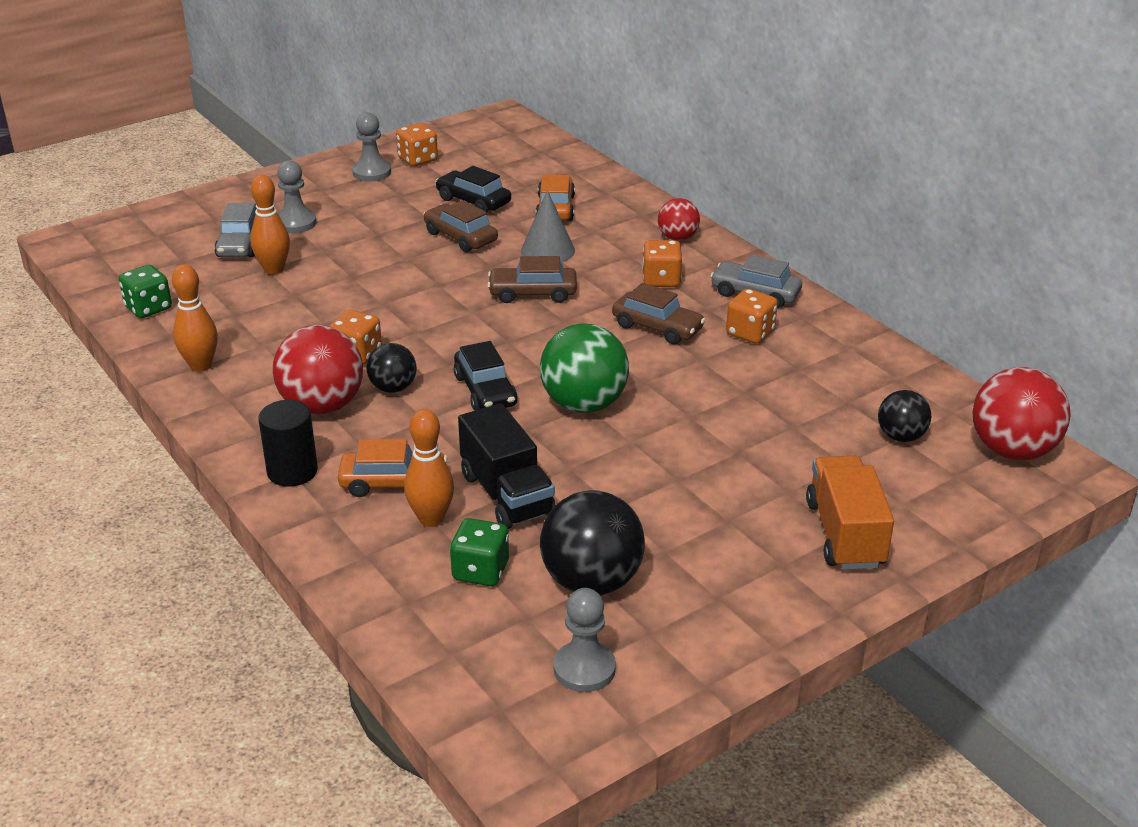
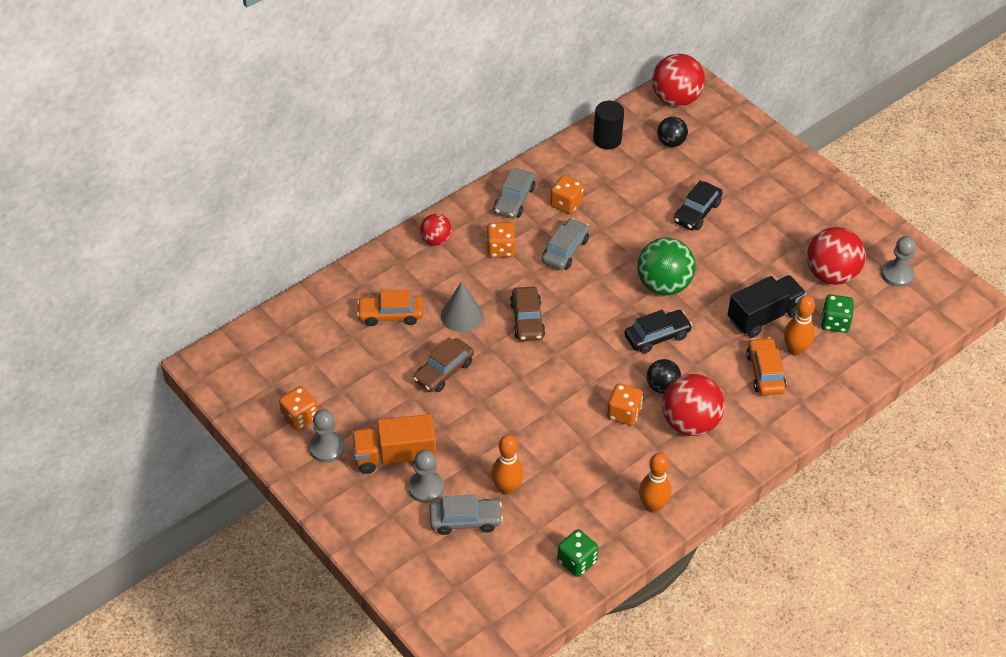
camera: 95 degrees left, 15 degrees up
black cylinder [258,400,318,487] -> black cylinder moved to [593,101,624,149]
black car [435,166,511,212] -> black car moved to [674,180,722,230]
black ball [540,490,645,595] -> red ball [807,227,866,285]
brown car [612,283,705,344] -> grey car [542,218,590,270]
orange truck [806,456,894,570] -> orange truck moved to [352,414,436,474]

